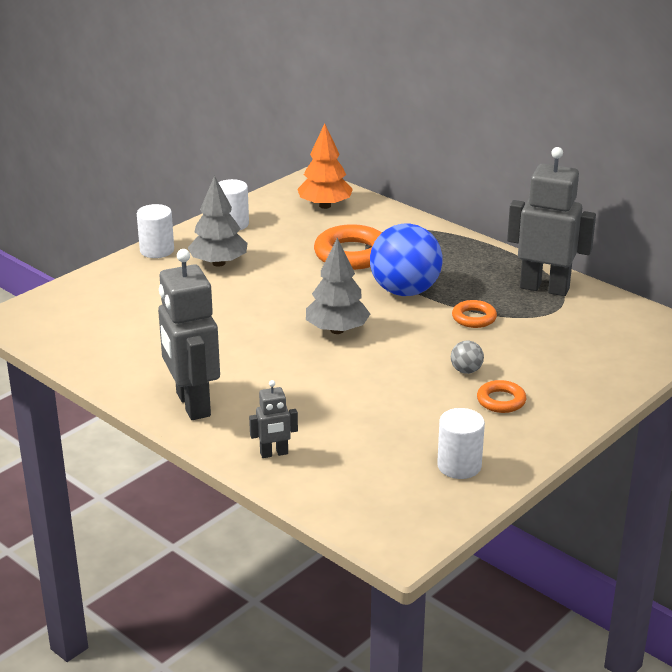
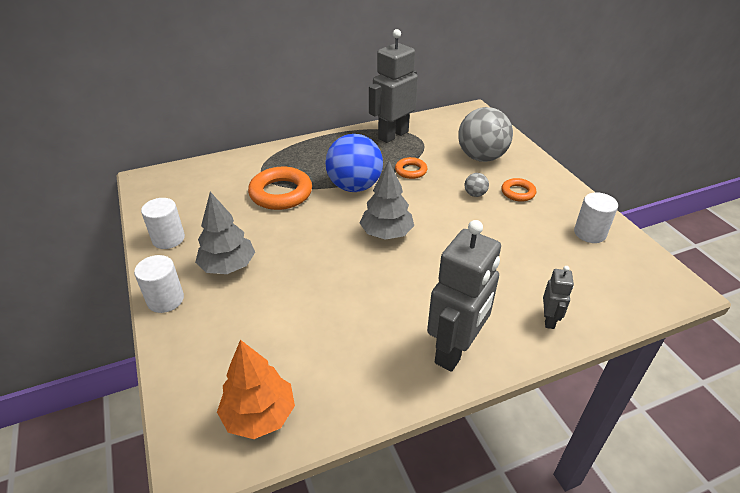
camera: 65 degrees left, 10 degrees up
grey robot [158,249,220,420] -> grey robot turned 60 degrees counterclockwise [427,220,501,372]
orange tree [297,123,353,209] -> orange tree moved to [217,340,295,439]
none -> grey ball [458,107,513,162]

